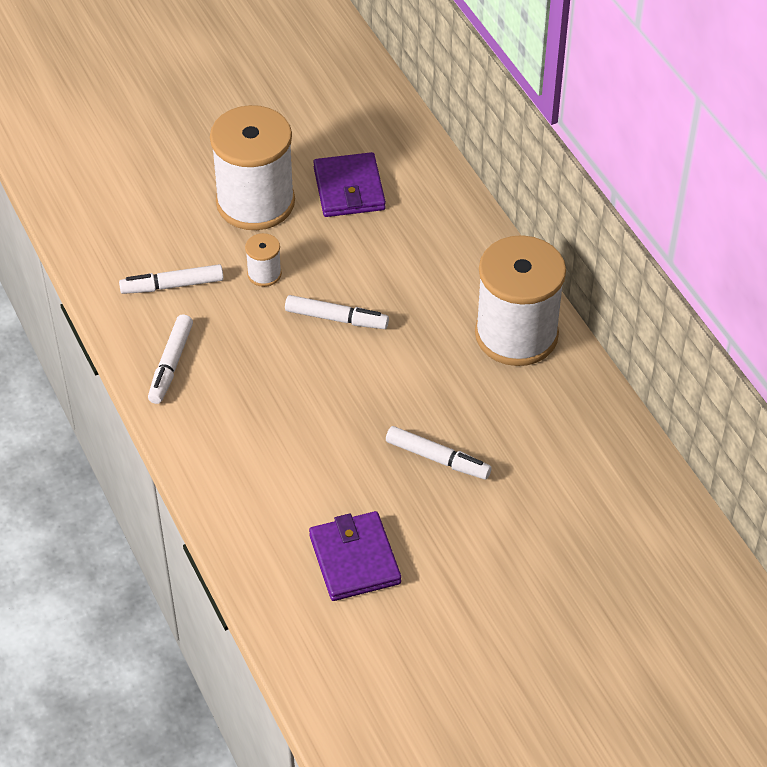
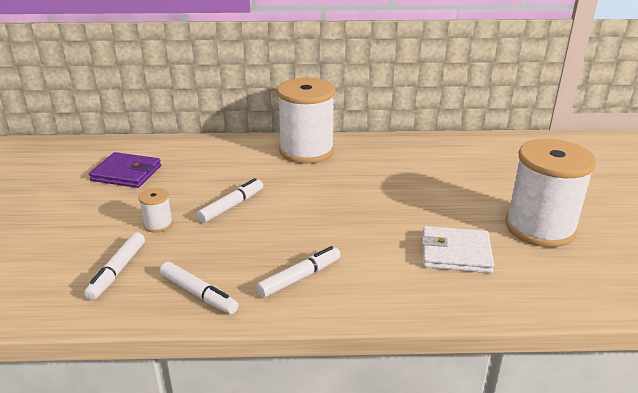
camera: 65 degrees left, 20 degrees down
white spool [210,105,295,230] -> white spool moved to [505,139,596,247]
purple wallet [309,511,401,601] -> white wallet [422,226,494,273]
white marker [386,426,491,480] -> white marker moved to [256,246,341,297]

